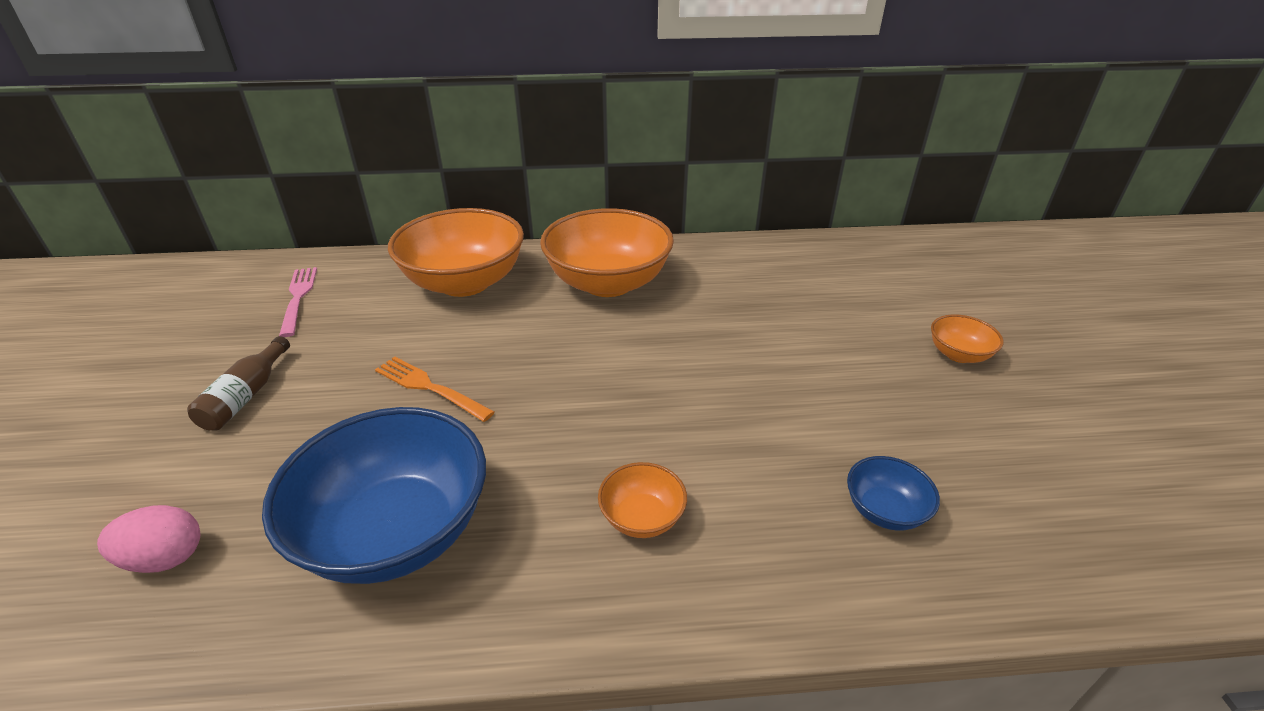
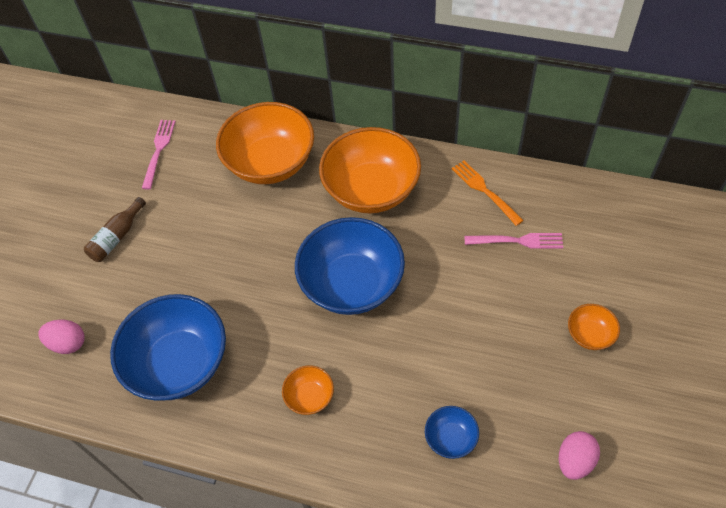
camera: 25 degrees right, 20 degrees up
orange fork [375,357,495,422] -> orange fork moved to [452,160,524,226]
none -> blue bowl [295,217,405,315]
none -> pink fork [464,233,564,249]
none -> pink egg [559,431,600,480]

